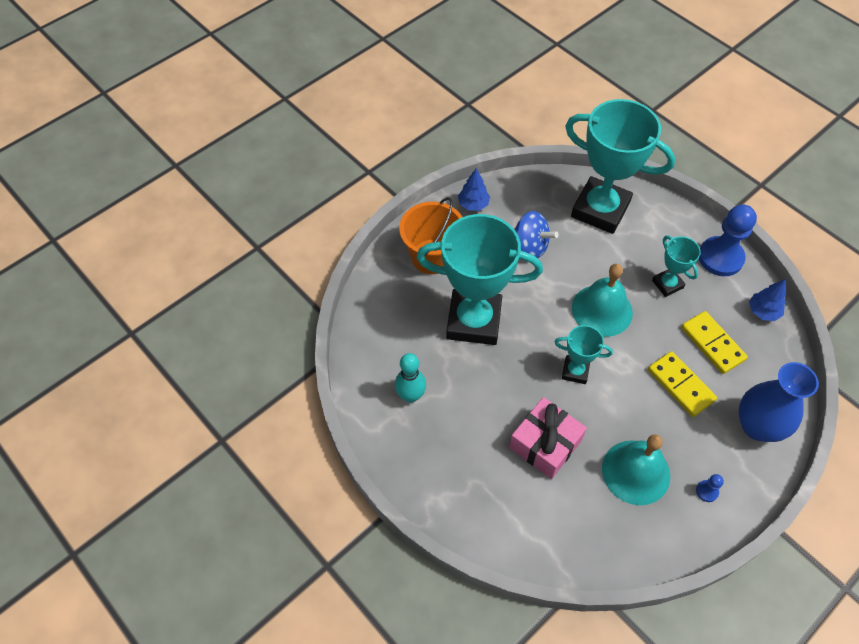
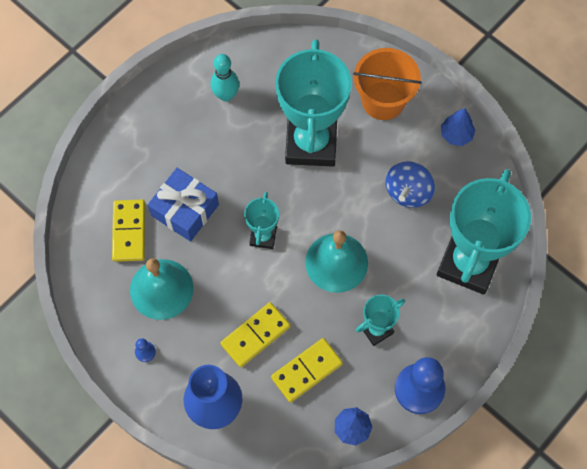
camera: 85 degrees right, 10 degrees up
pink gift [509,397,587,479] -> blue gift [148,168,219,242]
none -> yellow domino [112,200,145,262]

